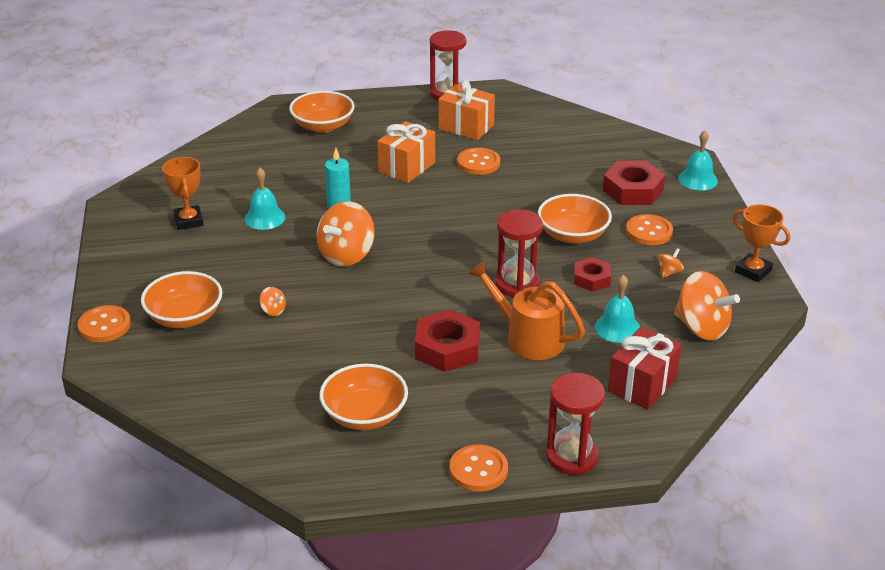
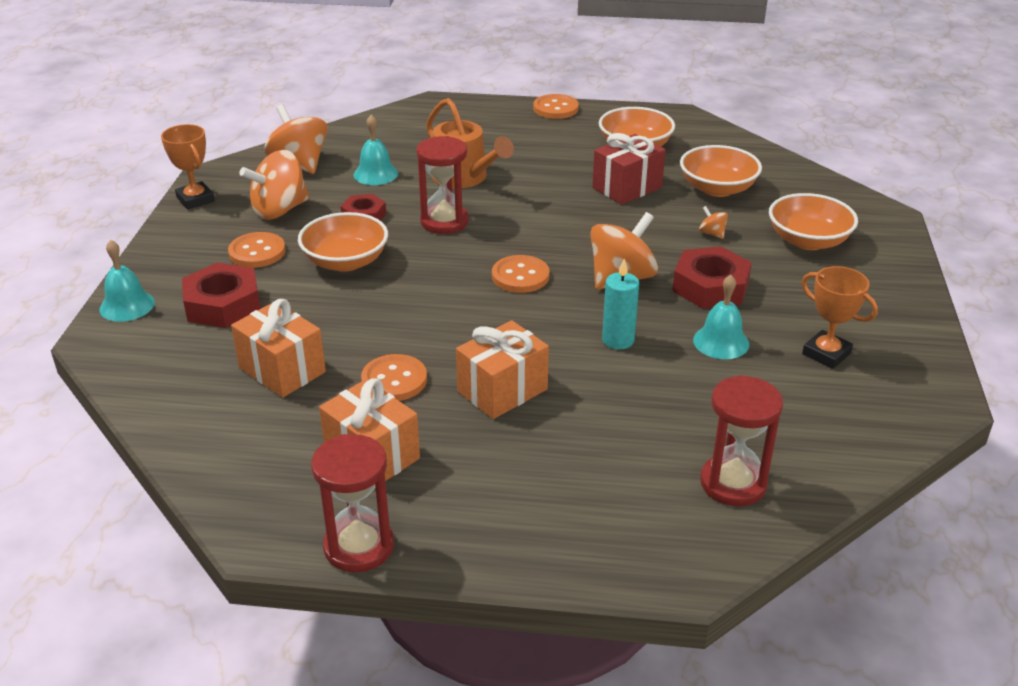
camera: 165 degrees left, 0 degrees up
orange button [78,305,131,342] -> orange button moved to [492,255,549,293]
orange trophy [162,157,203,230] -> orange trophy turned 45 degrees counterclockwise [802,266,878,369]
orange bowl [289,91,355,133] -> orange bowl moved to [680,145,762,197]
red nut [415,310,480,372] -> red nut moved to [672,246,752,309]
red hourglass [546,373,605,475] -> red hourglass moved to [700,375,783,506]
red gift [608,327,682,410] -> red gift moved to [592,133,666,205]
orange spinning top [658,248,684,278] -> orange spinning top [240,150,310,220], size x2.30
none -> orange gift [231,299,326,398]

